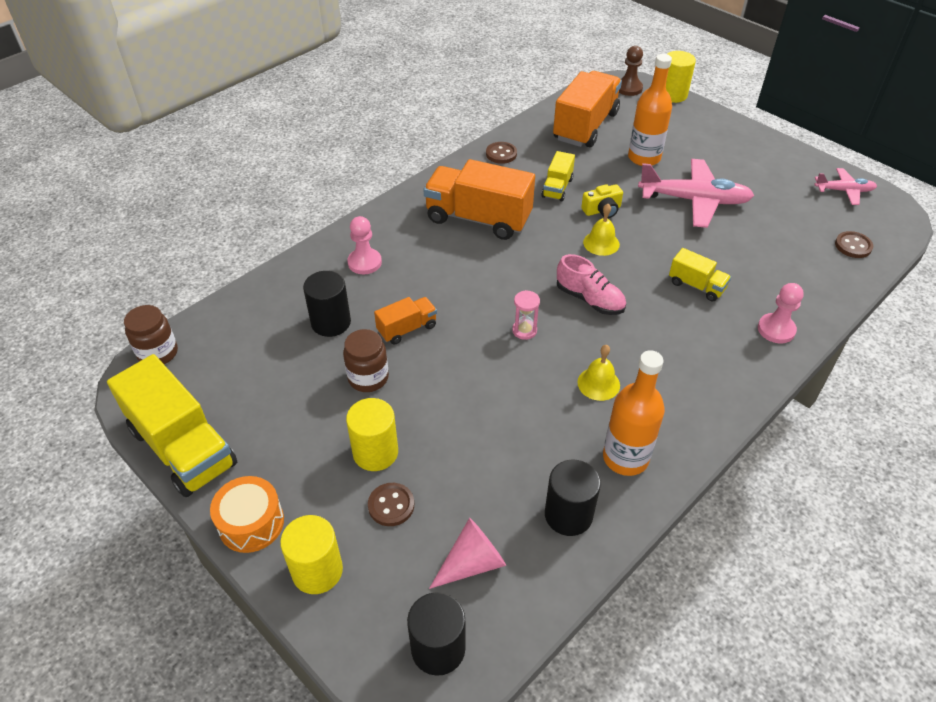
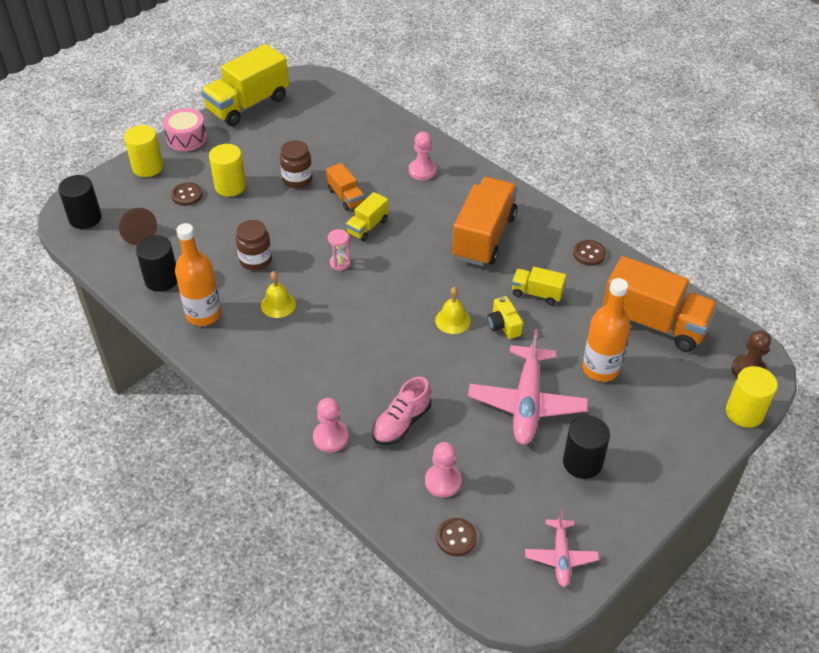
camera: 90 degrees right, 0 degrees up
brown jar [124,305,178,364] -> brown jar moved to [236,220,272,271]
orange drum [210,476,284,553] -> pink drum [163,108,207,151]
black cylinder [303,271,351,337] -> black cylinder moved to [563,416,610,479]
pink cone [429,518,506,589] -> brown cone [119,208,157,245]
pink shoe [557,254,626,315] -> pink shoe moved to [372,377,431,445]
yellow truck [669,248,731,301] -> yellow truck moved to [346,192,388,241]
none -> pink pawn [425,442,462,498]

